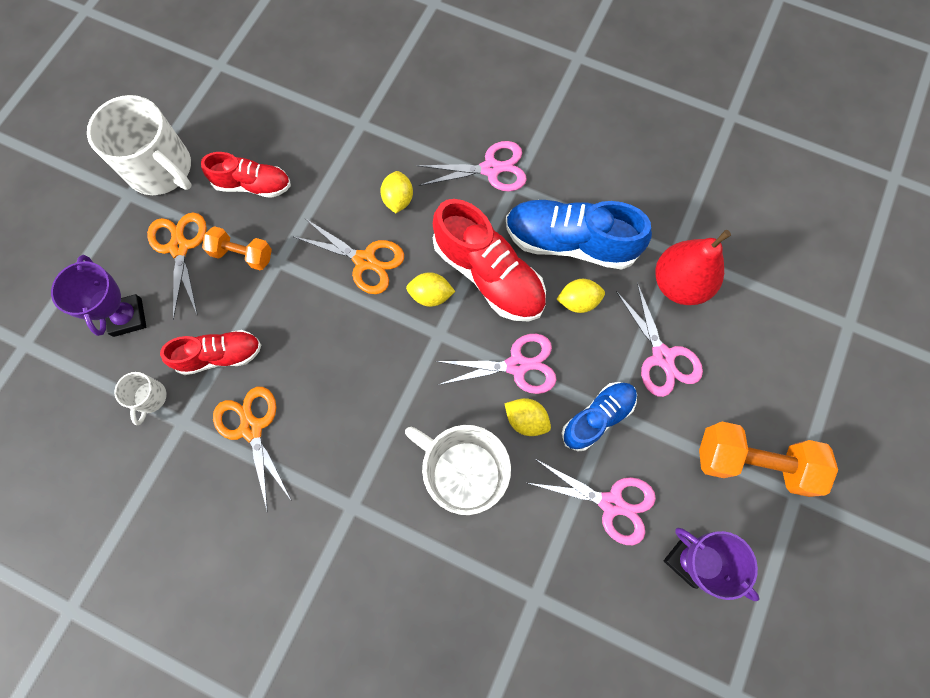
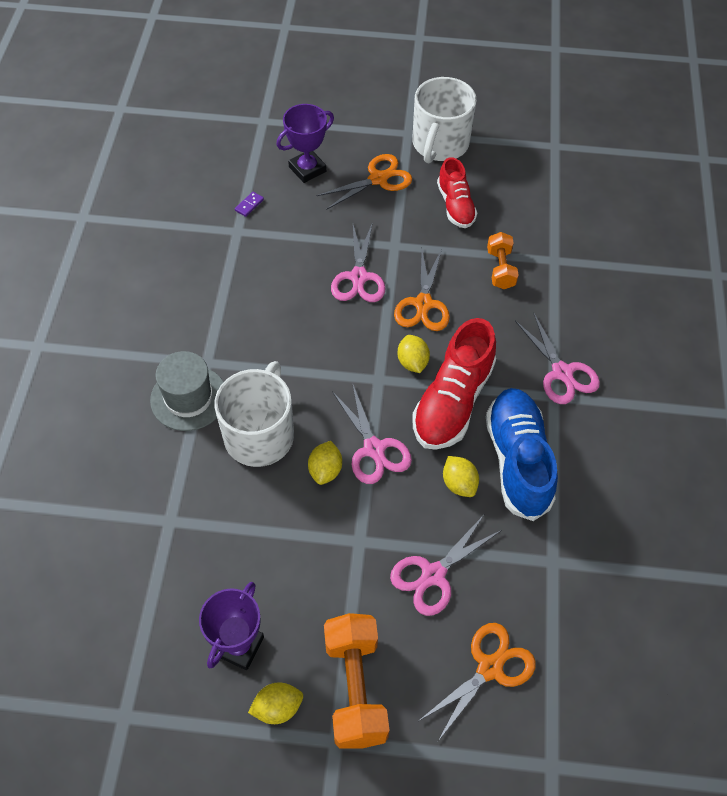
camera: 70 degrees right, 15 degrees down
white mug [114,372,167,425] -> purple domino [235,192,264,217]
red shoe [160,330,261,375] -> none
orange dumbbell [202,226,272,270] -> orange dumbbell moved to [487,232,519,289]
orange scissors [213,387,292,512] -> orange scissors moved to [420,623,536,741]
yellow lemon [380,171,413,213] -> yellow lemon moved to [248,682,303,724]
pink scissors [528,460,656,545] -> pink scissors moved to [331,222,385,302]
blue shoe [561,382,637,451] -> none
red pear [655,230,731,305] -> none
none -> grey hat [150,351,223,431]

